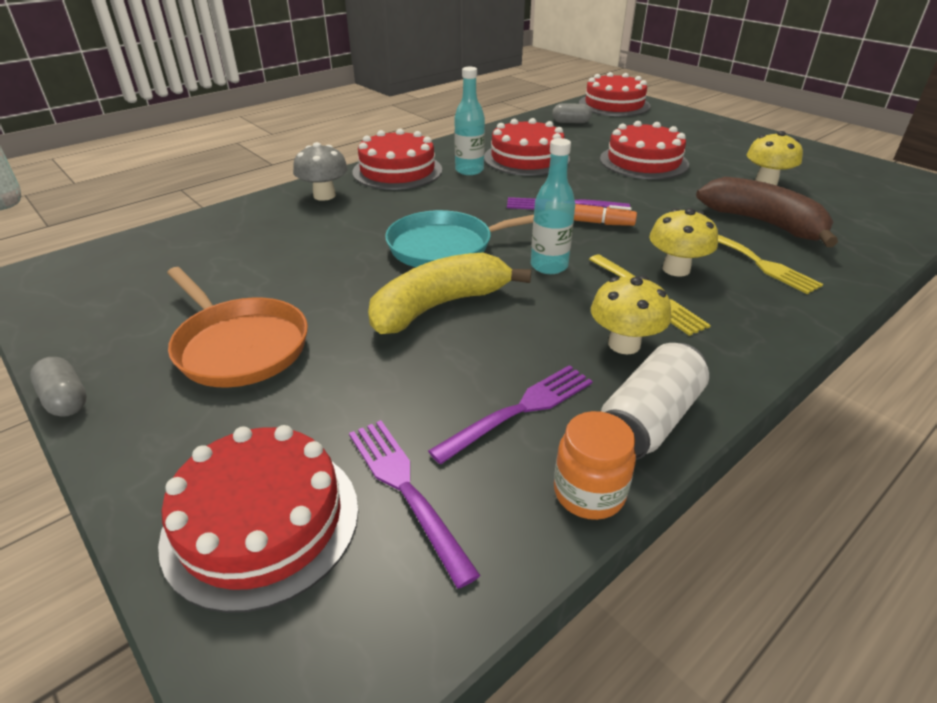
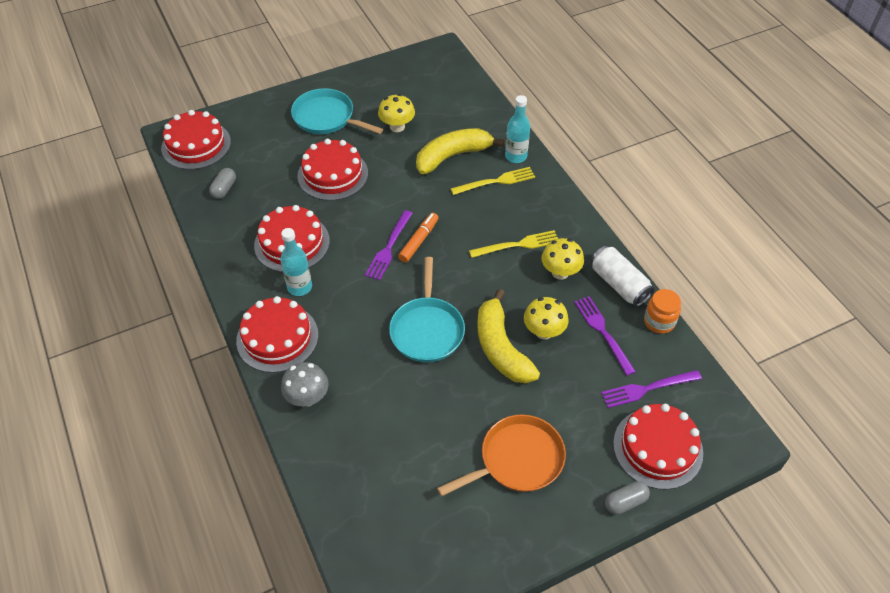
camera: 75 degrees left, 15 degrees up
grey capsule [30,357,87,417] -> grey capsule moved to [605,481,650,514]
turquoise bottle [531,138,575,274] -> turquoise bottle moved to [505,95,530,163]
yellow mushroom [649,208,718,277] -> yellow mushroom moved to [524,297,569,340]
brown banana [696,177,838,247] -> yellow banana [416,128,504,174]
none -> turquoise pan [291,88,383,134]

